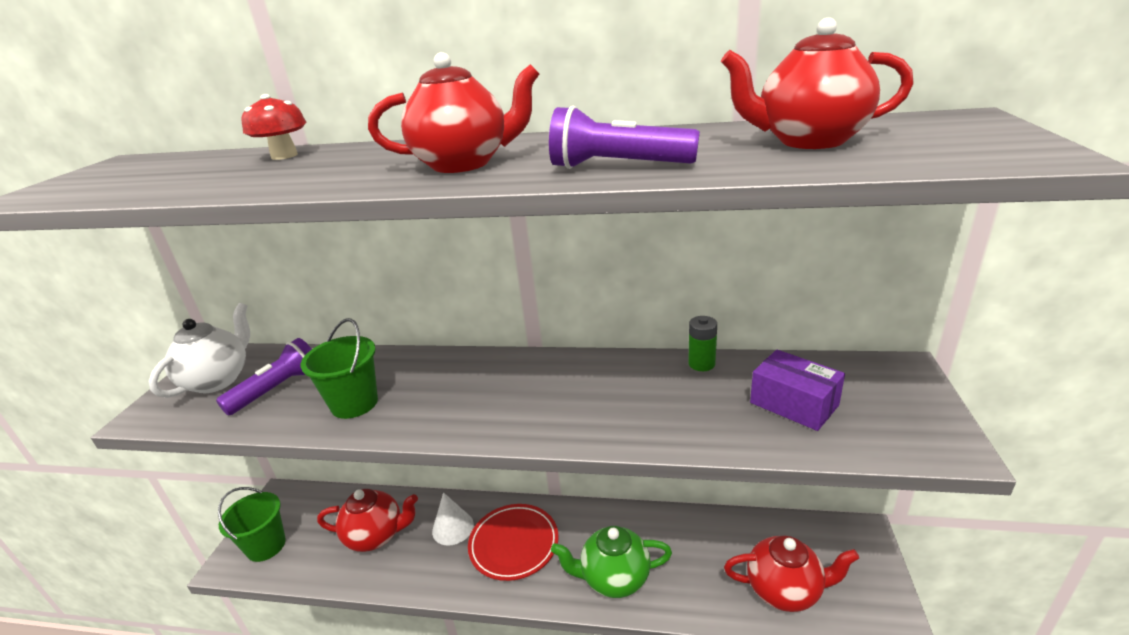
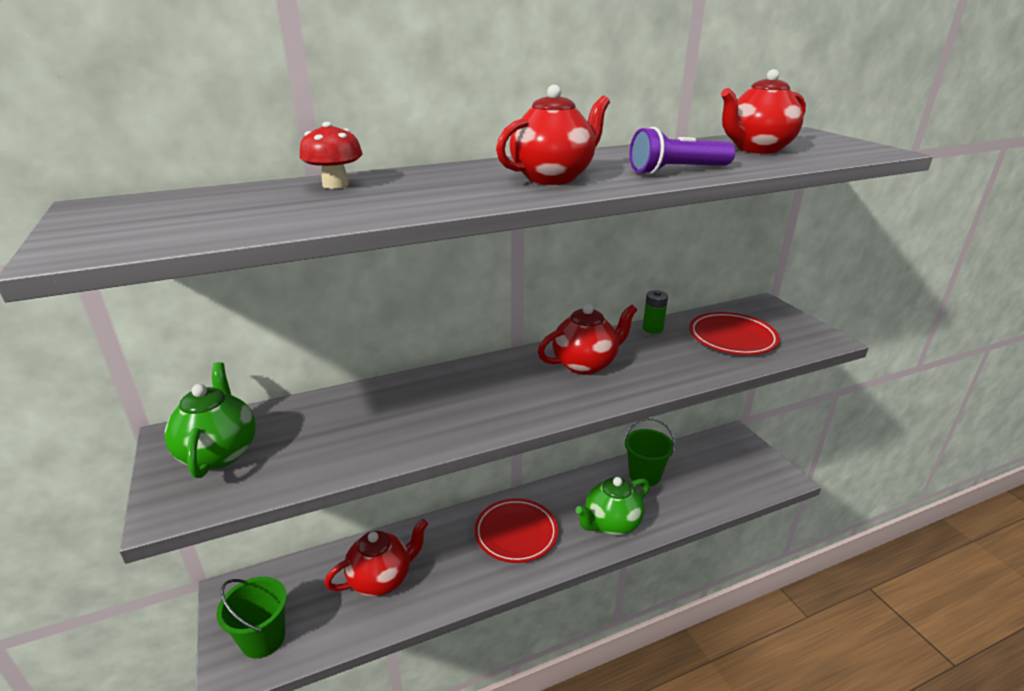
camera: 35 degrees left, 0 degrees up
white teapot [149,303,250,398] -> green teapot [164,362,256,478]
purple flashlight [216,338,312,416] -> none
green bucket [300,318,378,419] -> green bucket moved to [624,418,675,486]
white cone [432,492,474,546] -> none
red teapot [724,535,859,612] -> red teapot moved to [538,304,637,375]
purple box [750,350,845,431] -> red plate [689,312,780,355]

